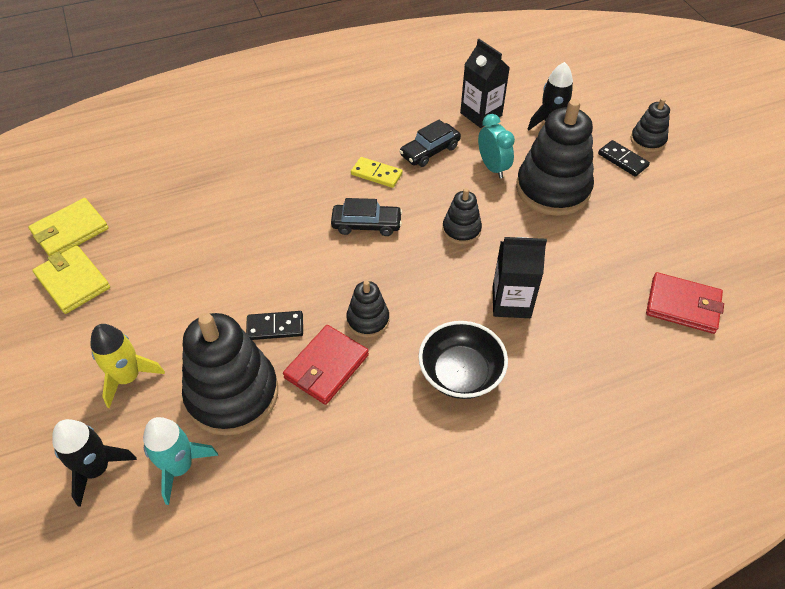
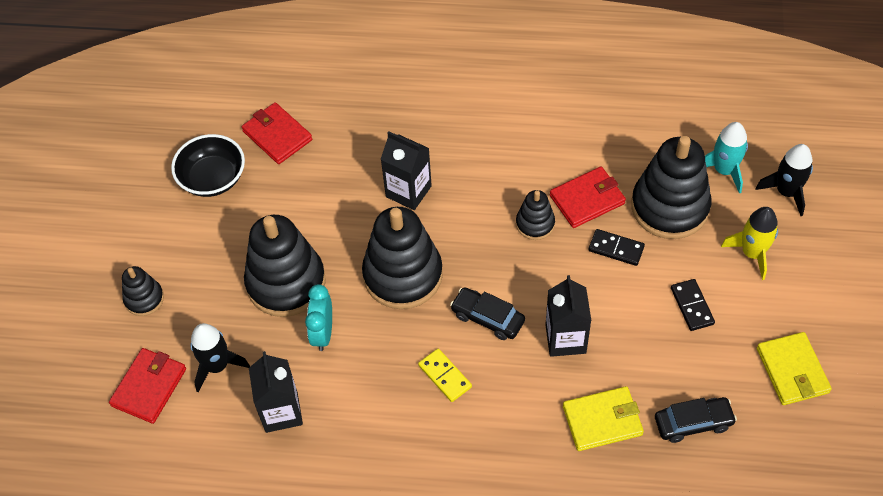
camera: 150 degrees left, 5 degrees up
yellow wallet [28,198,109,256] -> yellow wallet moved to [563,386,644,451]
black car [399,119,461,167] -> black car moved to [655,397,737,443]
black bowl [418,321,508,399] -> black bowl moved to [171,134,245,197]
black stacking toy [442,188,482,244] -> black stacking toy [362,207,443,309], size x2.00
black domino [598,140,650,177] -> black domino moved to [671,279,715,331]
none -> red wallet [109,348,186,424]
none -> black carton [545,275,591,357]

